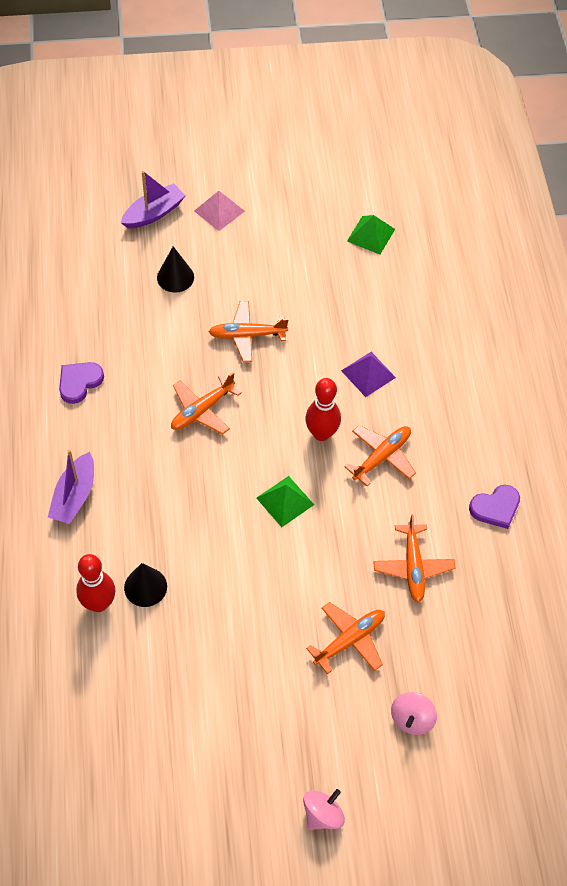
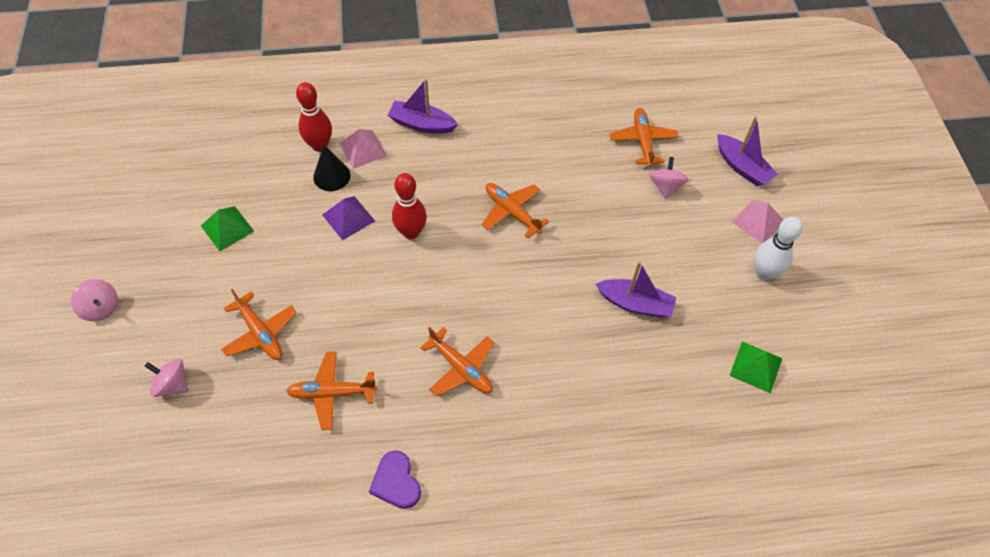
camera: 90 degrees right, 0 degrees up
purple heart [59,362,104,404] -> none
black cone [157,246,194,293] -> pink spinning top [650,157,688,199]
orange plane [209,301,289,362] -> orange plane moved to [609,108,679,167]
green pyramid [257,476,314,527] -> green pyramid moved to [201,206,254,251]
red bowling pin [305,378,341,441] -> red bowling pin moved to [392,173,427,239]
purple pyramid [341,352,396,397] -> purple pyramid moved to [322,196,375,241]
none -> pink pyramid [339,129,387,169]
none -> purple boat [596,262,677,318]
none -> white bowling pin [754,217,803,280]

